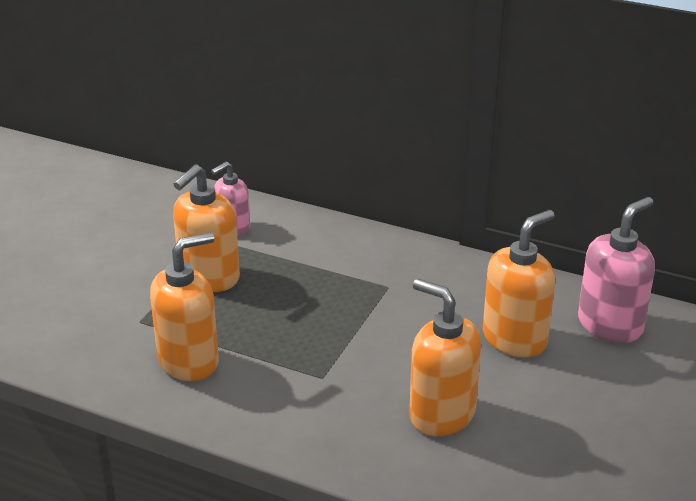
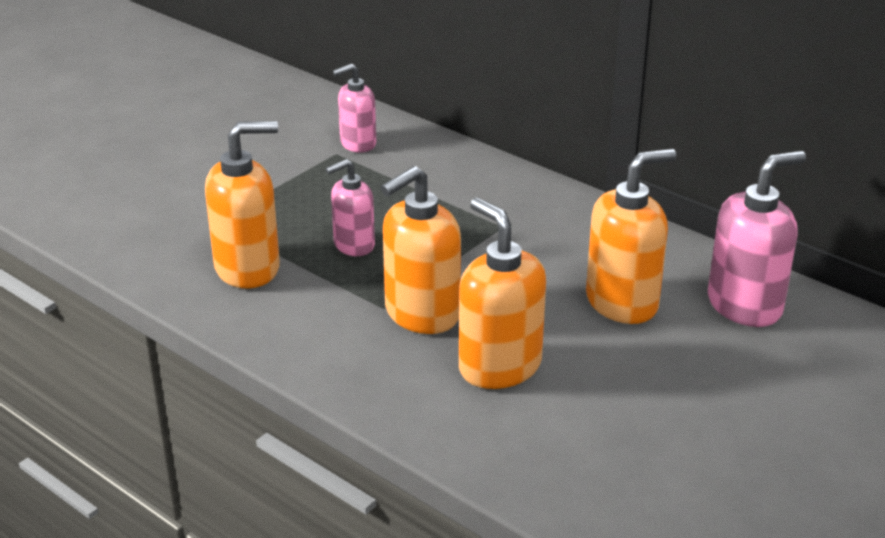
camera: 15 degrees right, 0 degrees up
orange soap dispenser [173,165,240,292] -> orange soap dispenser moved to [381,166,461,334]
none -> pink soap dispenser [326,159,375,256]

